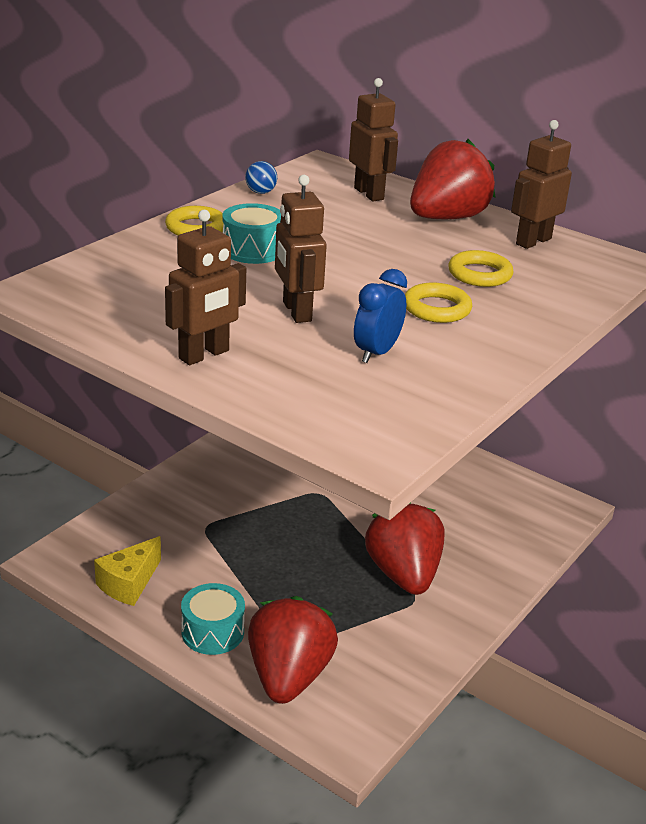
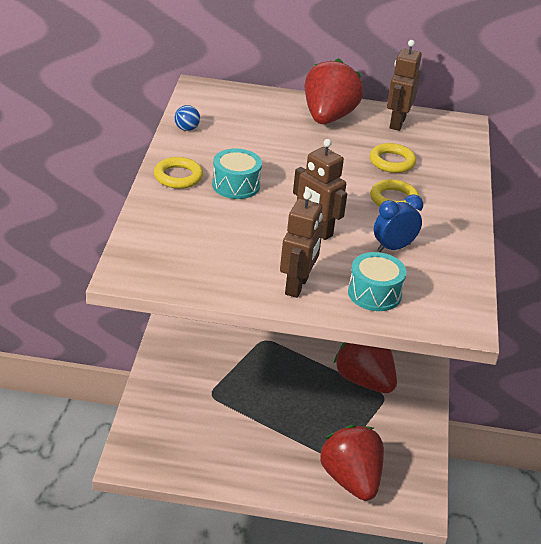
camera: 30 degrees left, 5 degrees up
yellow cheese [94,536,161,606] -> none
turquoise drum [181,583,245,655] -> turquoise drum moved to [348,252,407,311]
brown robot [349,78,398,201] -> none
blue clock [354,269,407,363] -> blue clock turned 60 degrees clockwise [374,195,423,252]

